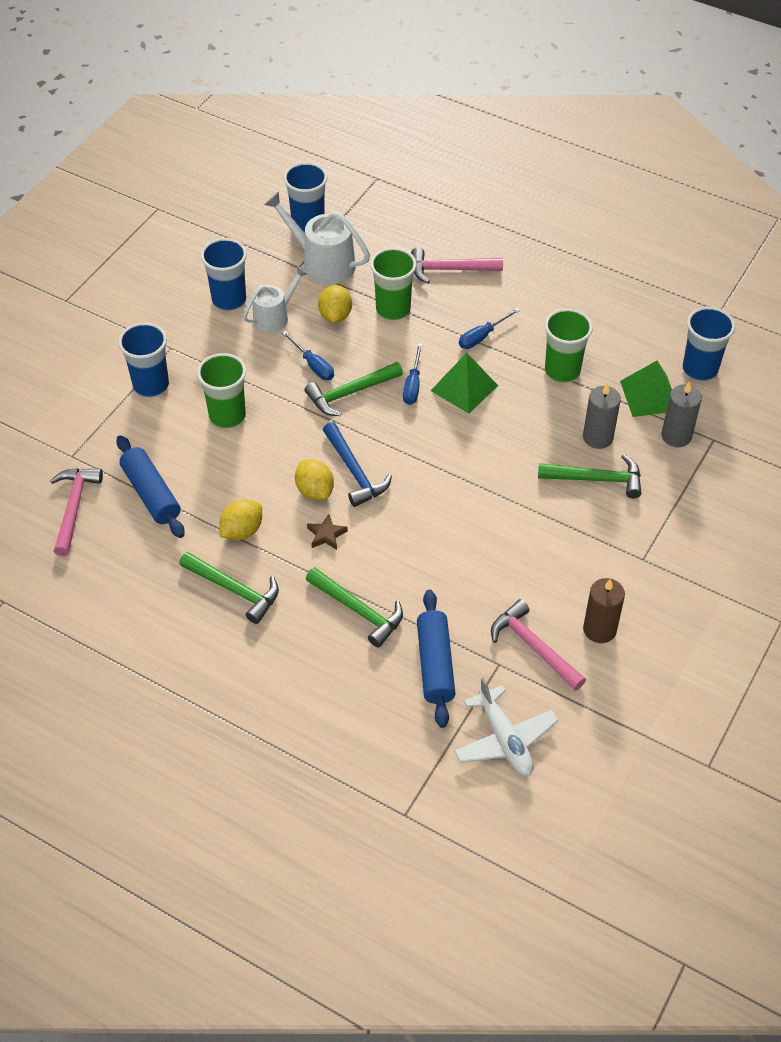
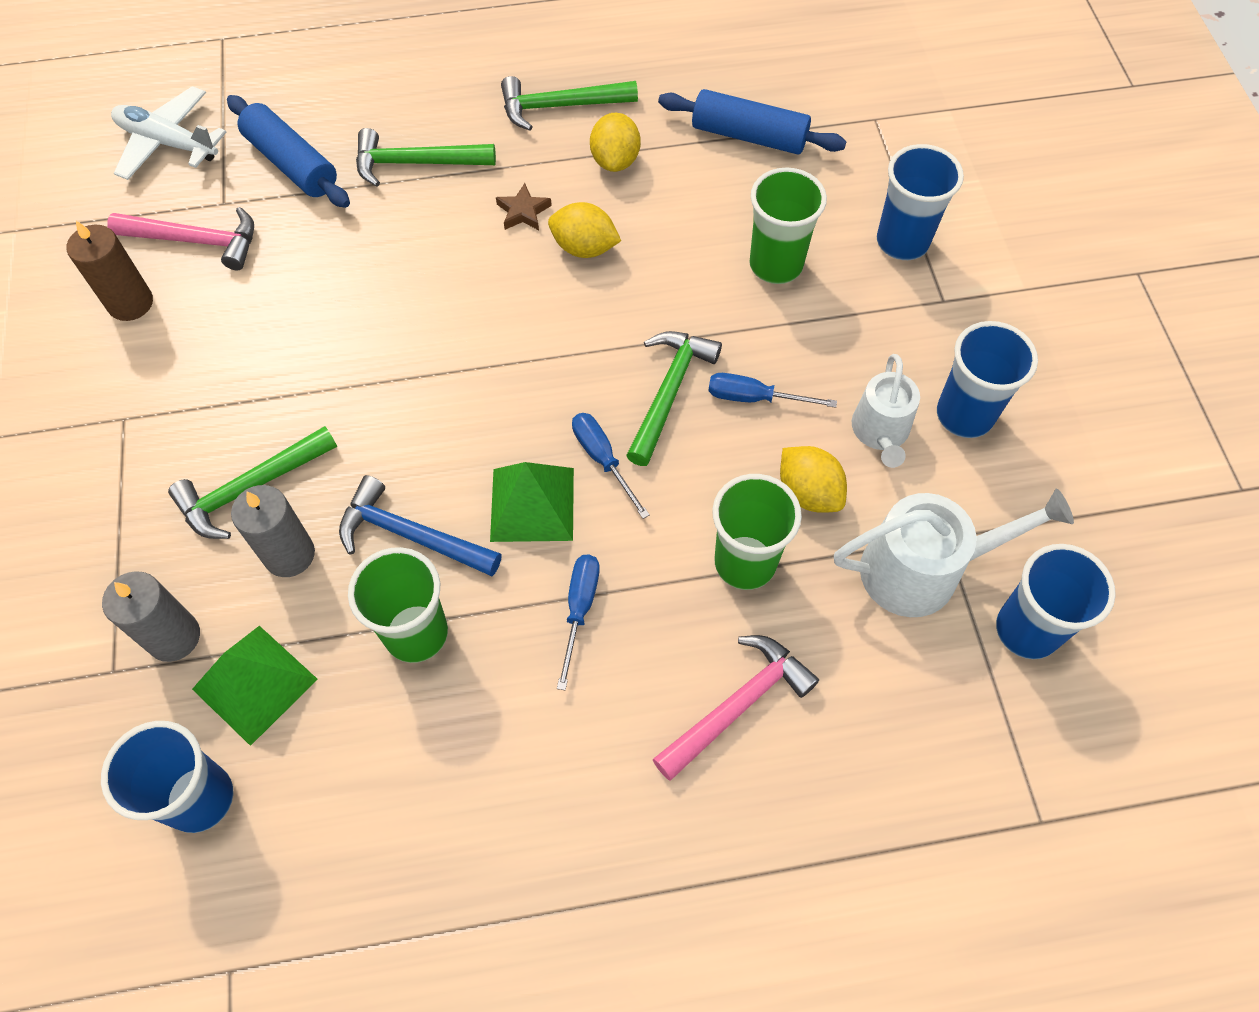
camera: 140 degrees right, 10 degrees up
pink hammer [50,468,103,556] -> none
blue hammer [323,422,392,507] -> blue hammer moved to [339,475,502,576]

